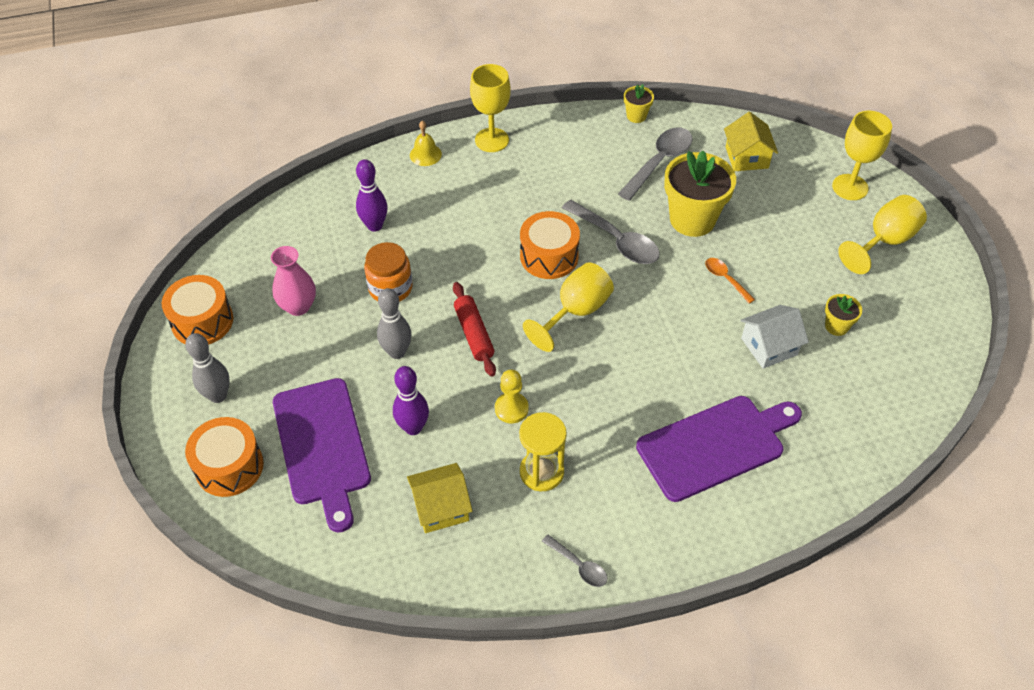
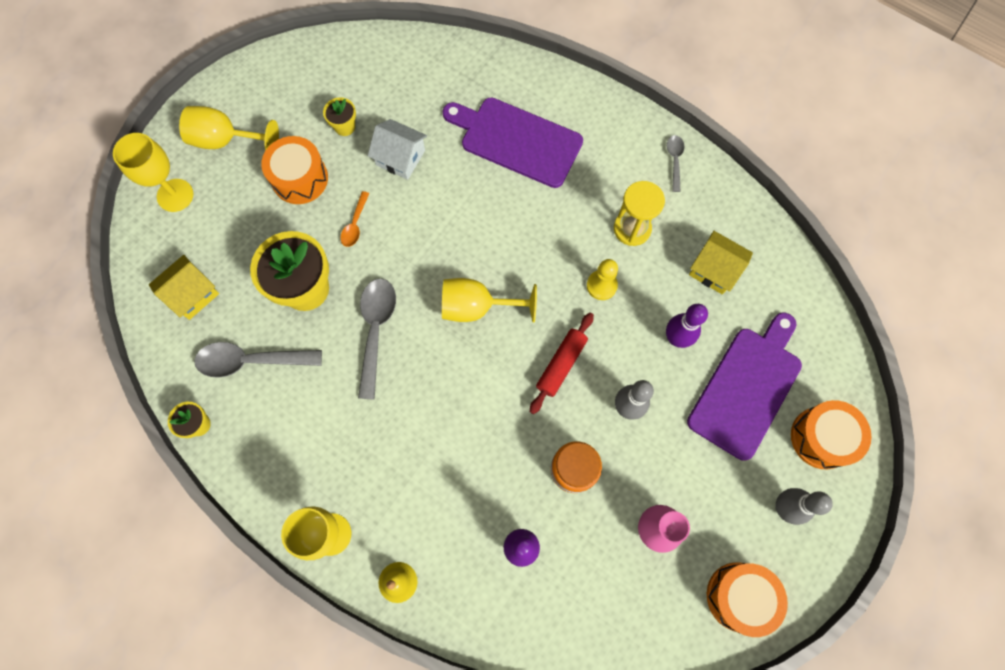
camera: 130 degrees left, 20 degrees up
orange drum [520,211,580,279] -> orange drum moved to [261,136,328,204]

